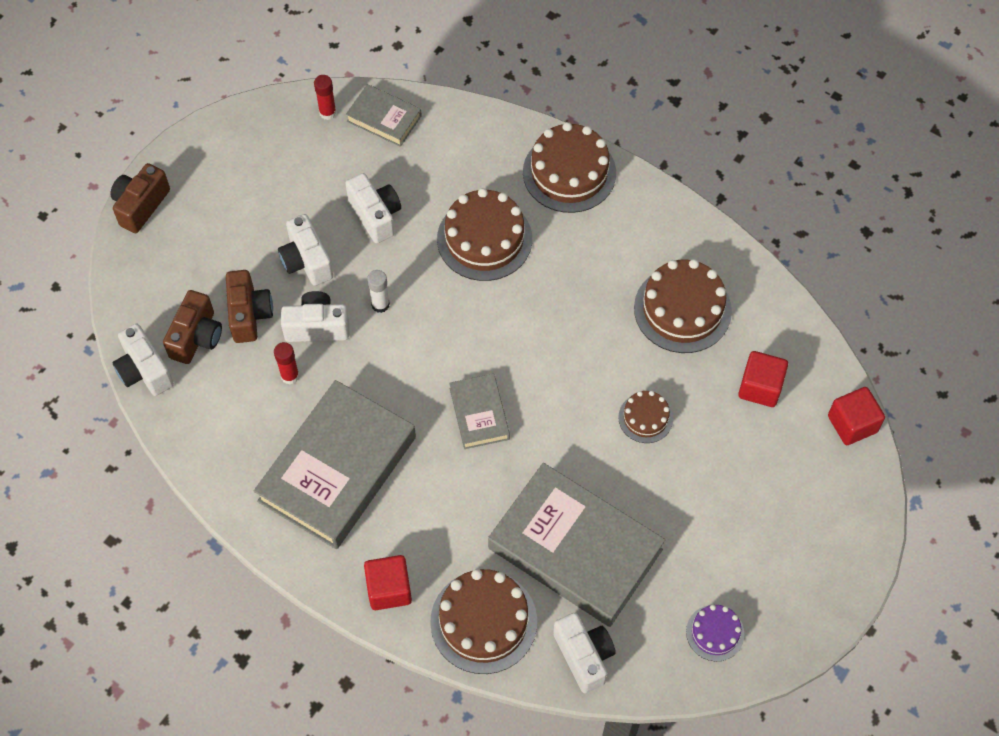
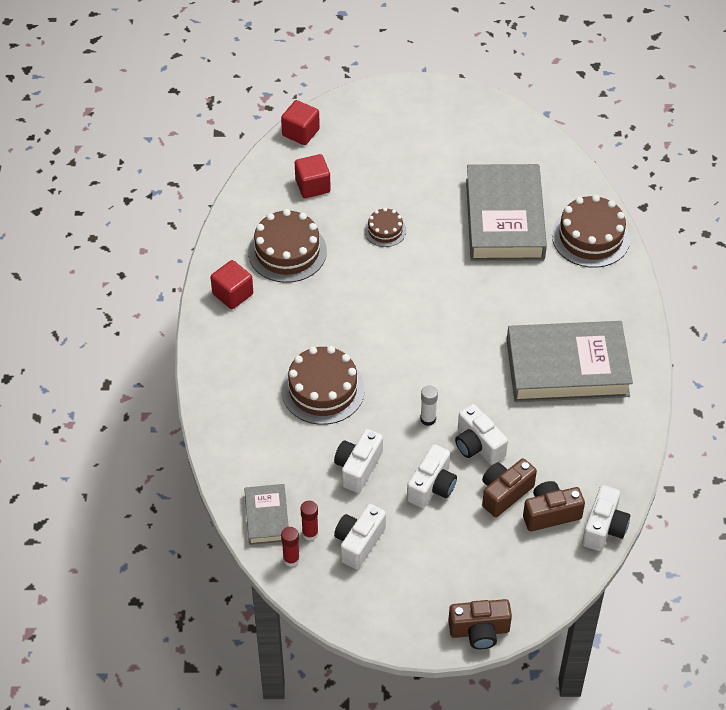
camera: 125 degrees left, 10 degrees down
red glue stick [274,342,299,384] -> red glue stick moved to [300,501,318,541]
red cube [364,555,412,610] -> red cube moved to [210,260,253,309]
grey book [449,374,510,449] -> none
brown cake [523,122,616,213] -> none
white camera [553,613,616,693] -> white camera moved to [334,504,386,569]
purple cake [686,605,745,661] -> none

